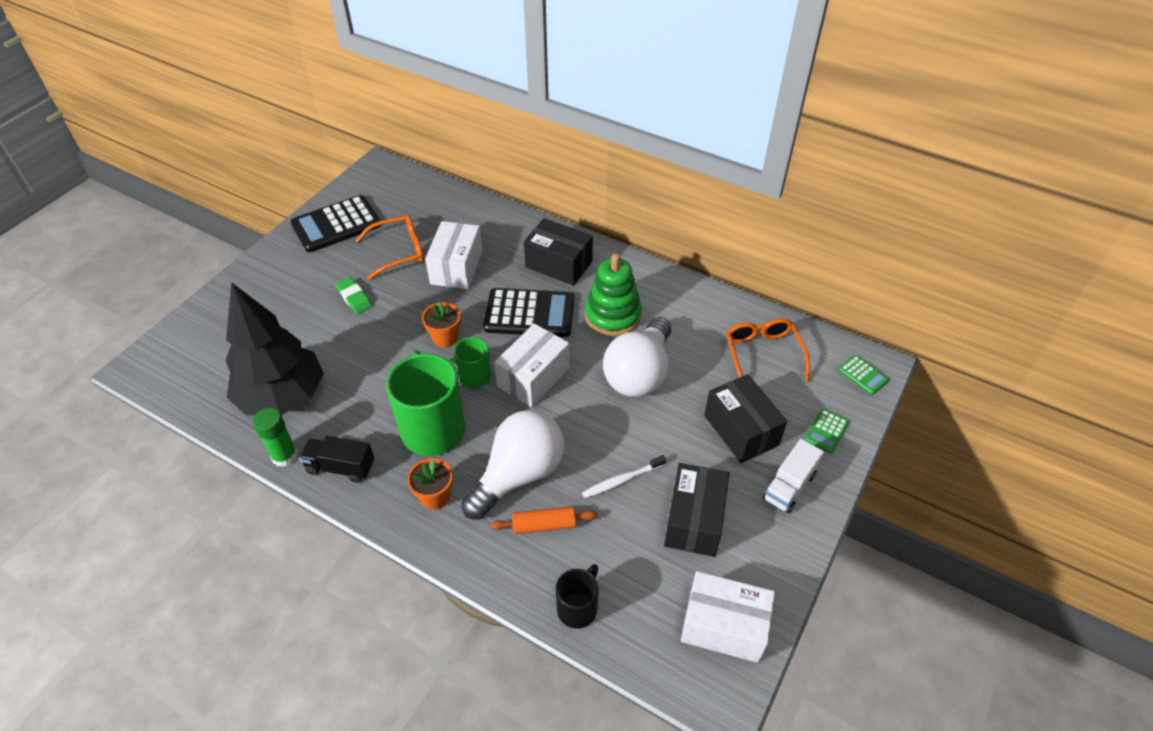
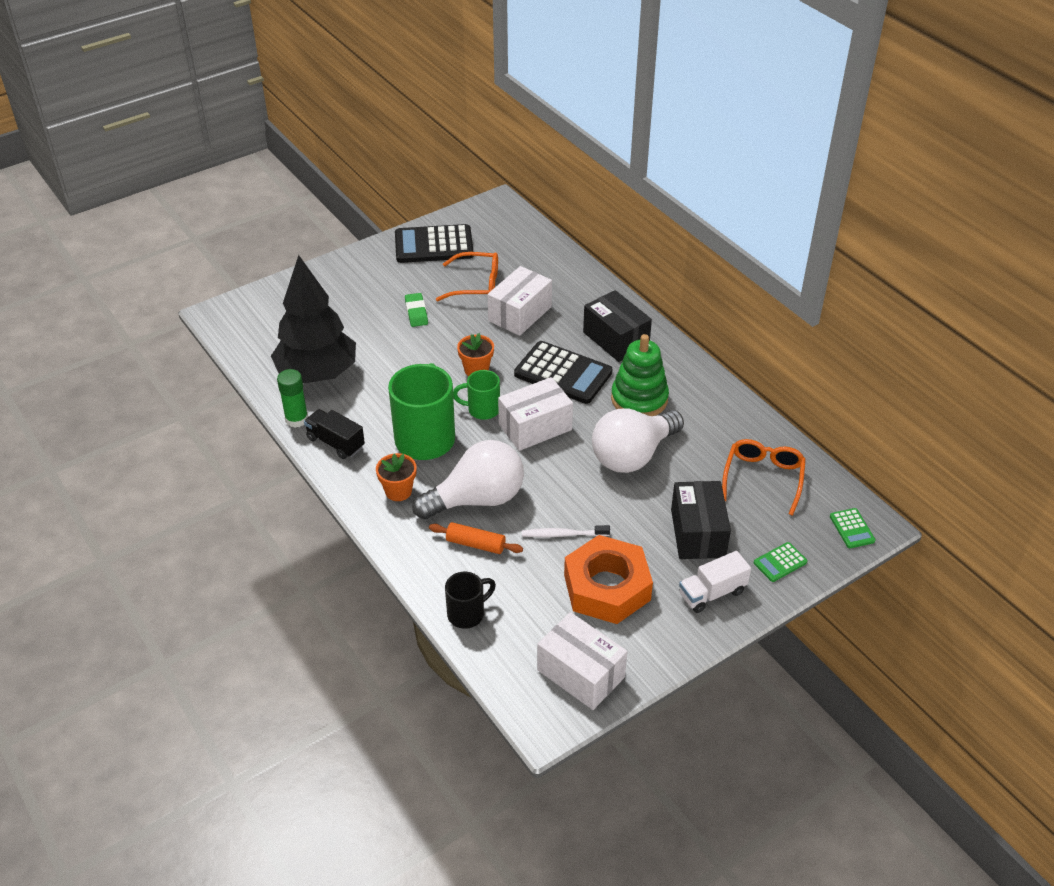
camera: 25 degrees right, 5 degrees down
black box [664,463,729,557] -> orange nut [564,535,653,624]

